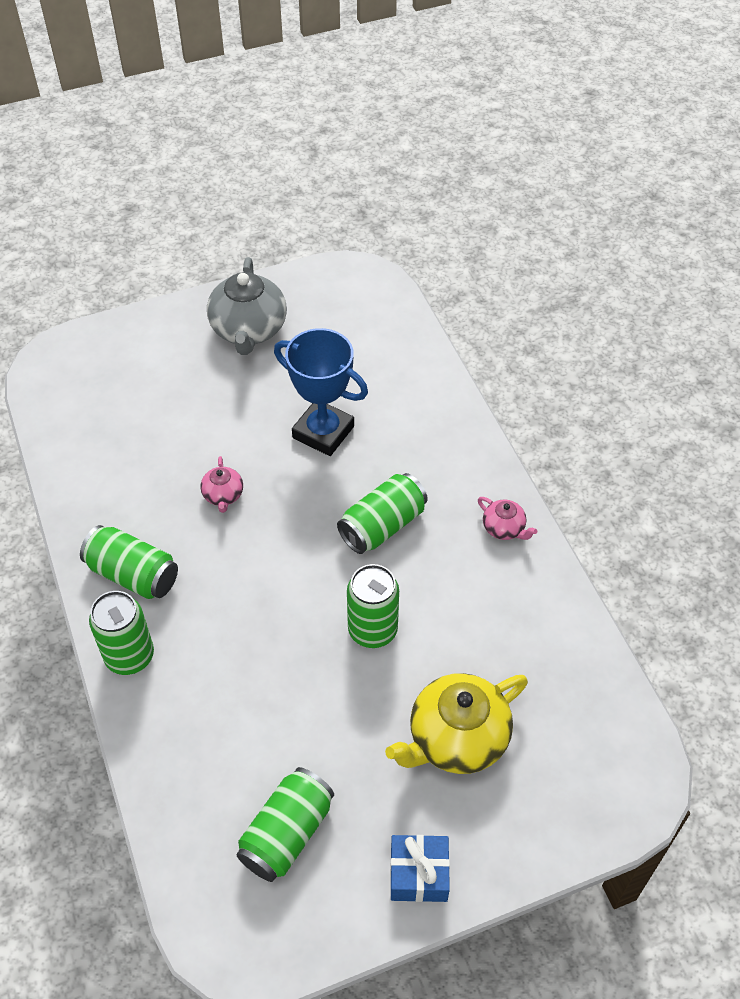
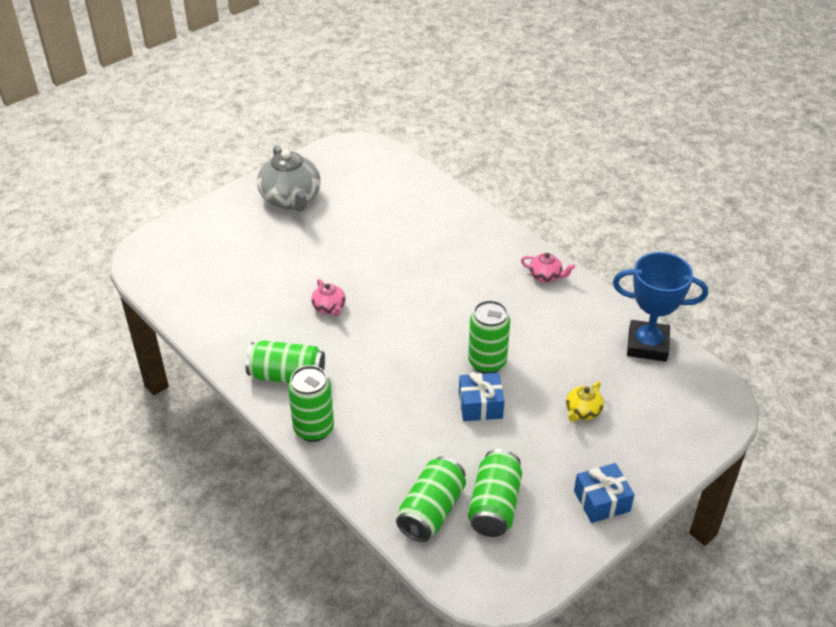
camera: 20 degrees left, 10 degrees down
blue trophy [274,328,368,456] -> blue trophy moved to [613,252,708,362]
green can [337,473,428,554] -> green can moved to [396,456,466,542]
yellow teapot [385,673,528,774] -> yellow teapot [566,381,604,422], size x0.48
none -> blue gift [459,372,505,421]

